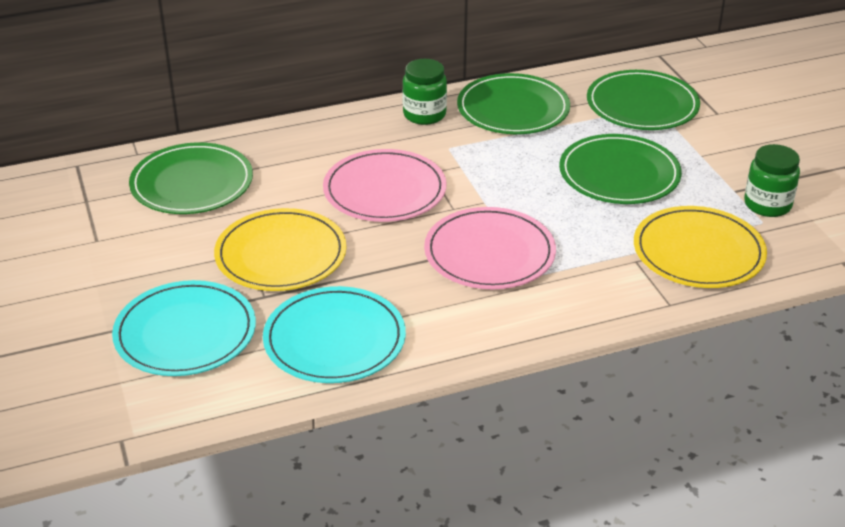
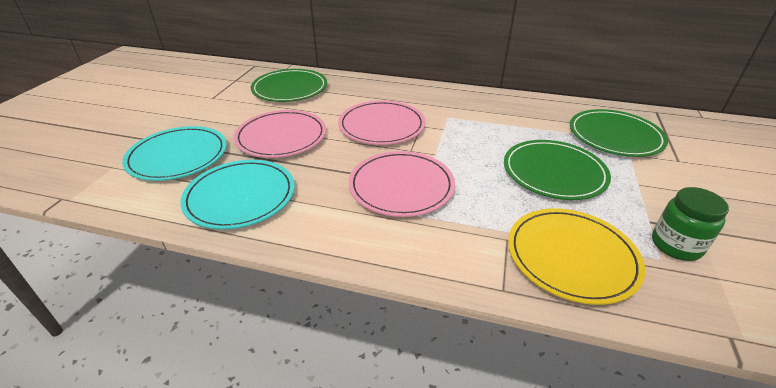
camera: 35 degrees right, 0 degrees up
yellow plate [214,208,347,291] -> pink plate [234,110,326,158]
green jar [402,59,447,125] -> none
green plate [457,73,570,134] -> none

